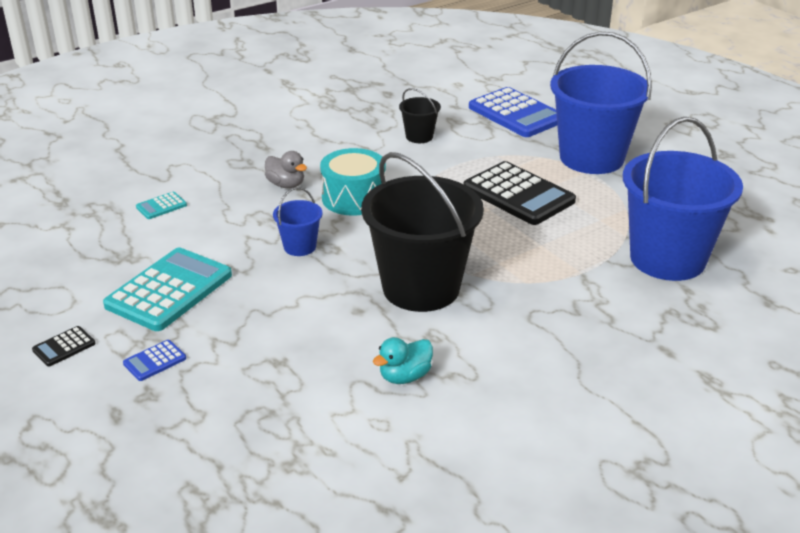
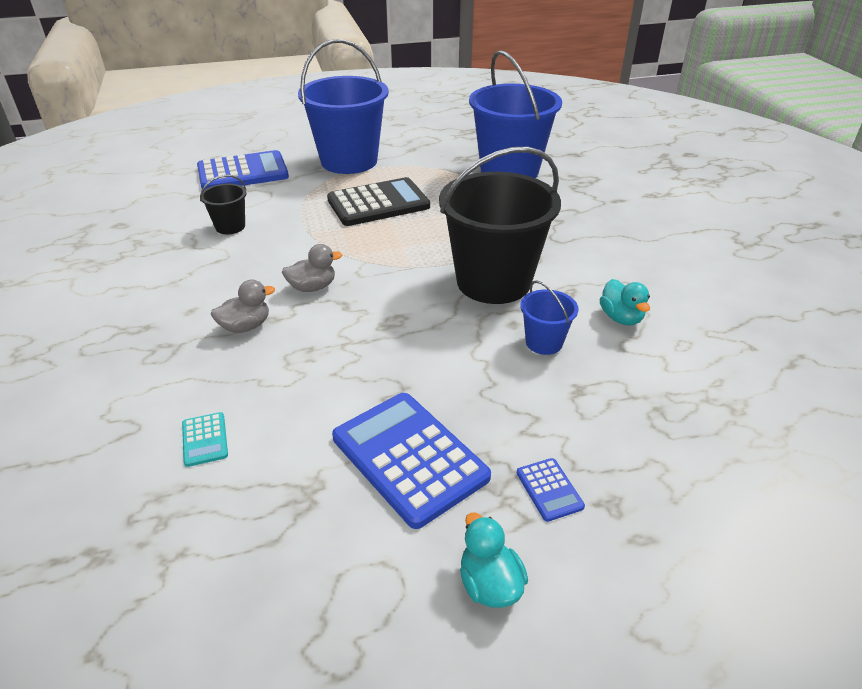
camera: 70 degrees left, 5 degrees up
black calculator [32,326,95,366] -> turquoise duck [460,513,528,608]
turquoise calculator [103,248,232,331] -> blue calculator [332,393,491,529]
blue bucket [273,187,323,256] -> blue bucket moved to [520,280,578,355]
turquoise drum [320,148,386,216] -> grey duck [282,244,342,292]

